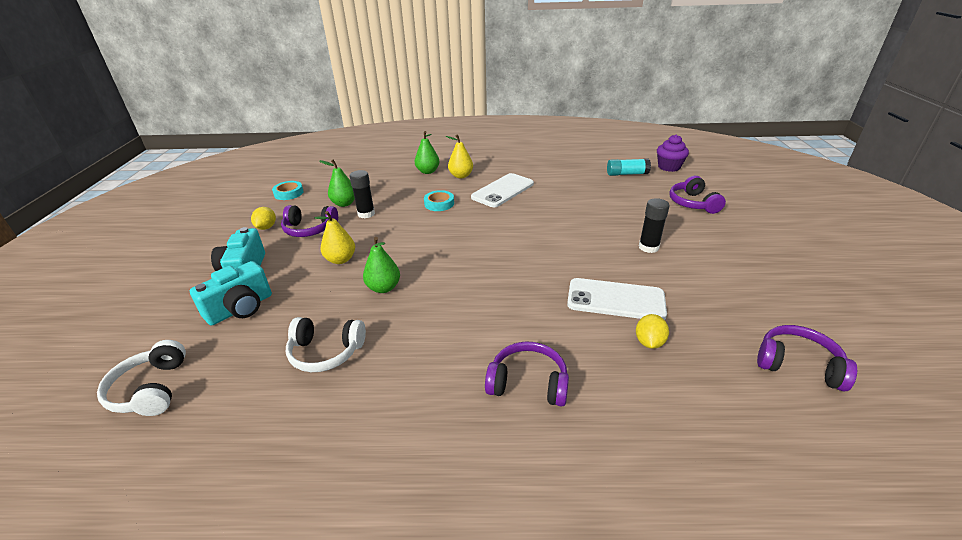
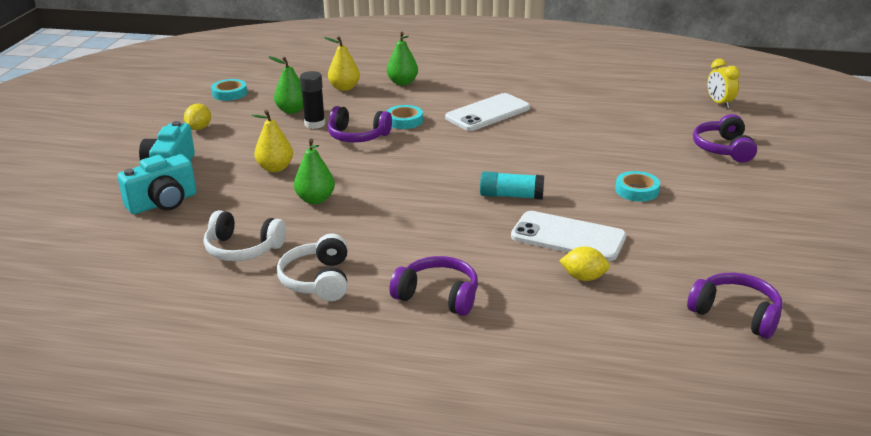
camera: 10 degrees right, 5 degrees down
white headphones [97,340,186,416] -> white headphones moved to [277,234,347,301]
purple headphones [281,205,338,237] -> purple headphones moved to [328,106,392,143]
yellow pear [446,135,473,178] -> yellow pear moved to [324,36,360,91]
turquoise glue stick [607,158,651,176] -> turquoise glue stick moved to [480,171,544,200]
yellow lemon [636,314,669,349] -> yellow lemon turned 75 degrees clockwise [560,246,610,281]
black glue stick [639,198,670,253] -> turquoise tape [615,171,660,202]
purple cupcake [657,134,689,172] -> yellow clock [707,59,740,109]

